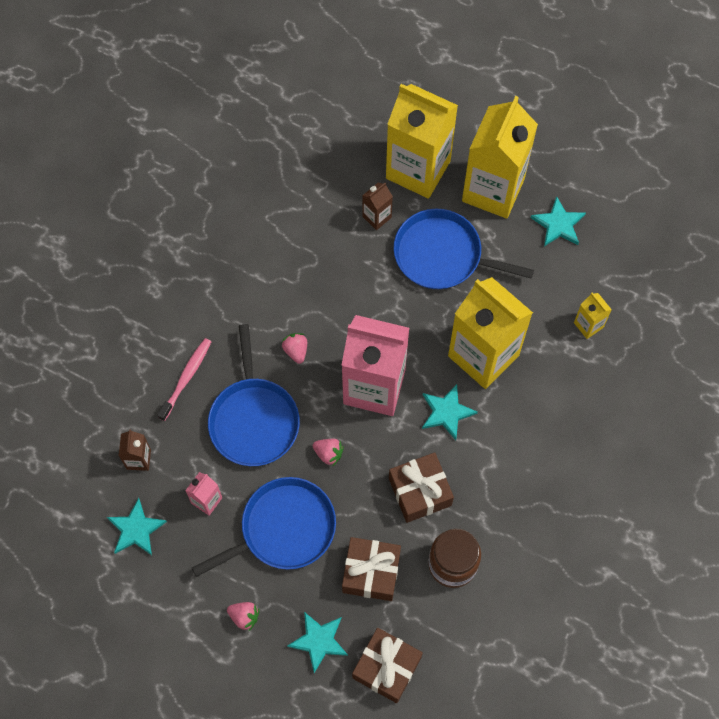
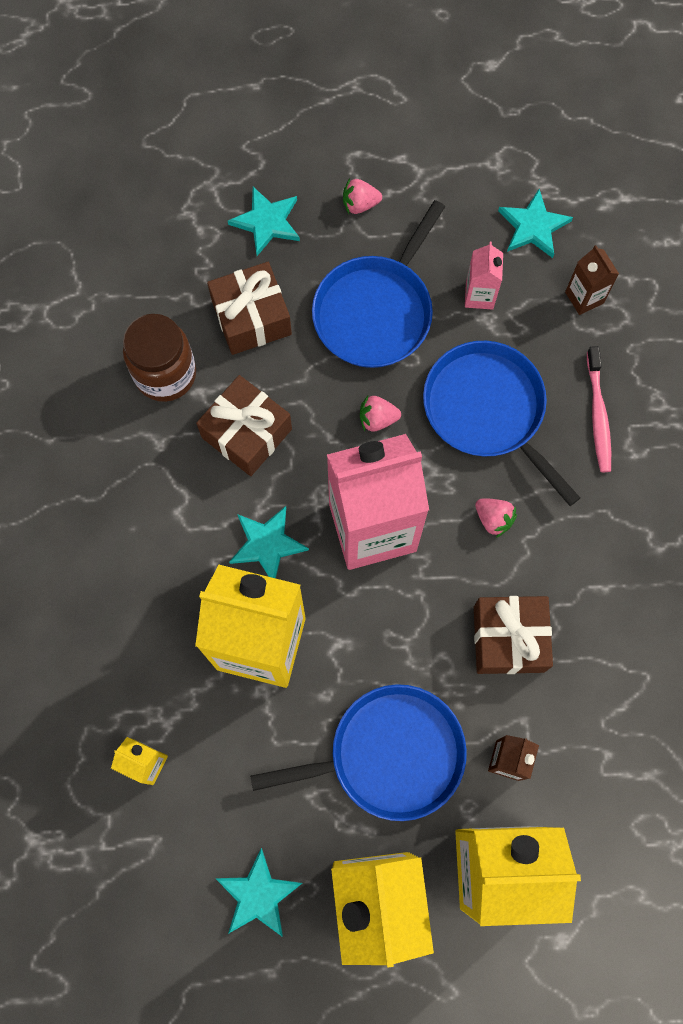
camera: 150 degrees right, 5 degrees up
brown gift [352,628,423,703] -> brown gift moved to [474,596,553,674]

